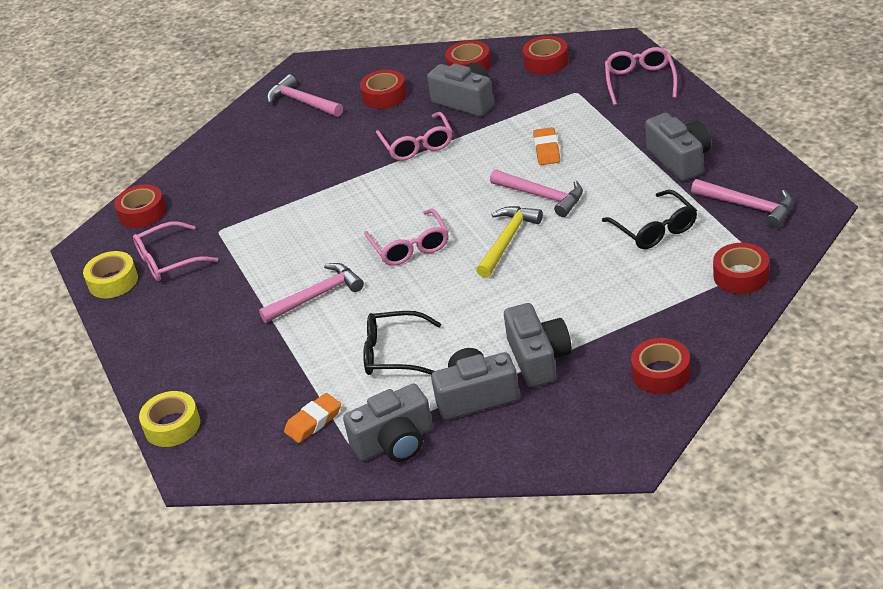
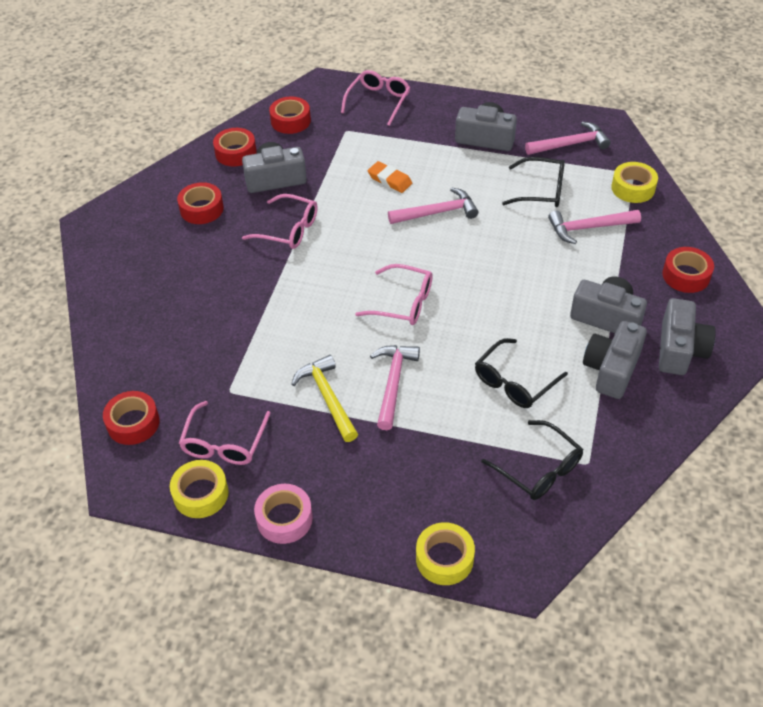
camera: 55 degrees left, 10 degrees up
pink hammer [267,74,343,117] -> pink hammer moved to [548,210,641,244]
orange eraser [284,393,341,443] -> black glasses [481,420,583,500]
grey camera [343,384,433,462] -> grey camera moved to [659,298,716,375]
yellow hammer [476,206,543,278] -> yellow hammer moved to [291,355,358,442]
pink glasses [605,47,677,105] -> pink glasses turned 75 degrees clockwise [341,70,410,126]
red tape [713,243,769,294] -> yellow tape [611,162,658,203]
none -> pink tape [254,484,313,544]

